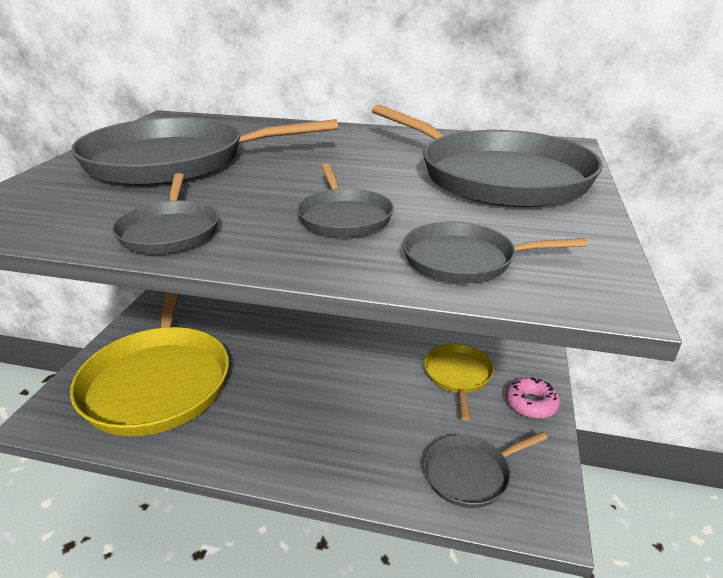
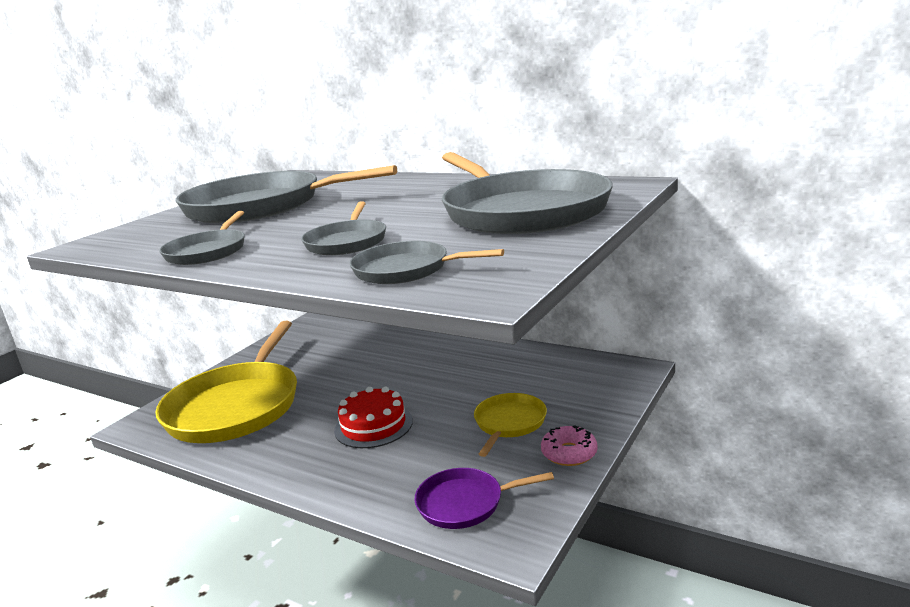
camera: 20 degrees right, 10 degrees down
grey pan [424,432,548,508] -> purple pan [414,468,554,529]
none -> red cake [334,387,413,448]

